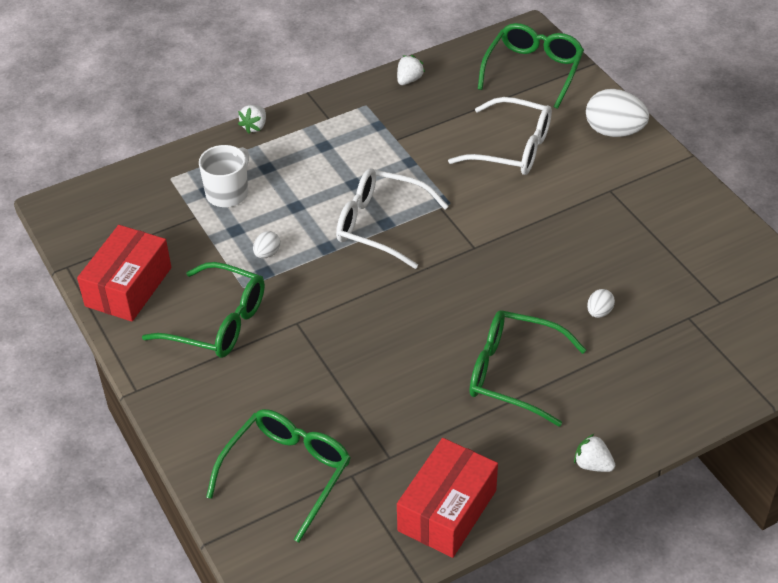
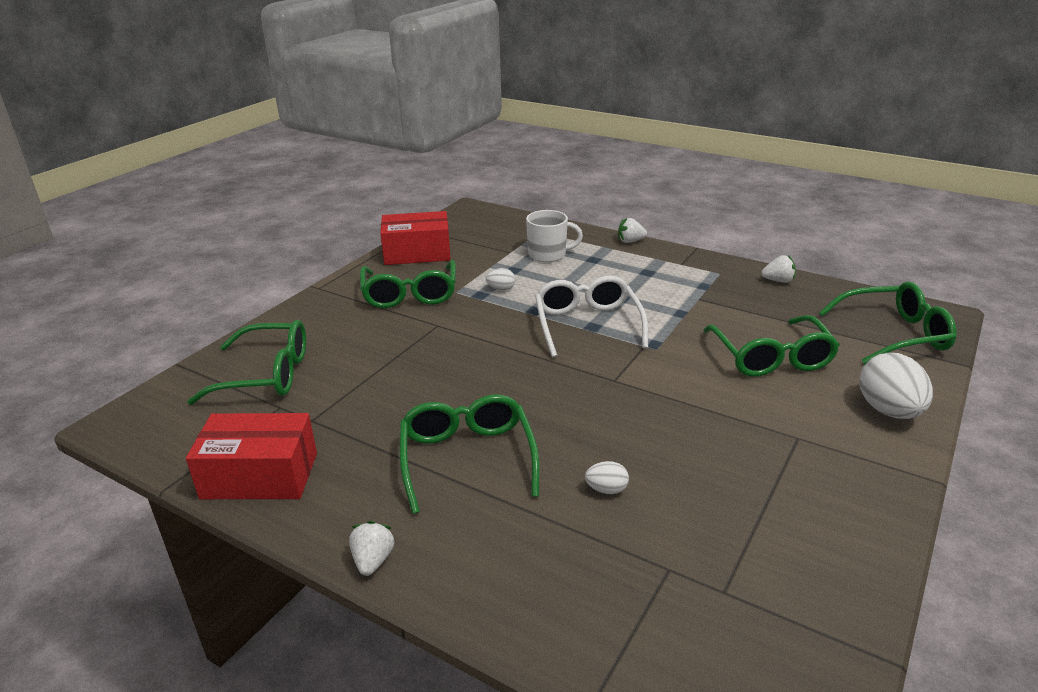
camera: 60 degrees right, 15 degrees down
white glasses [448,97,552,175] -> green glasses [703,315,840,377]

